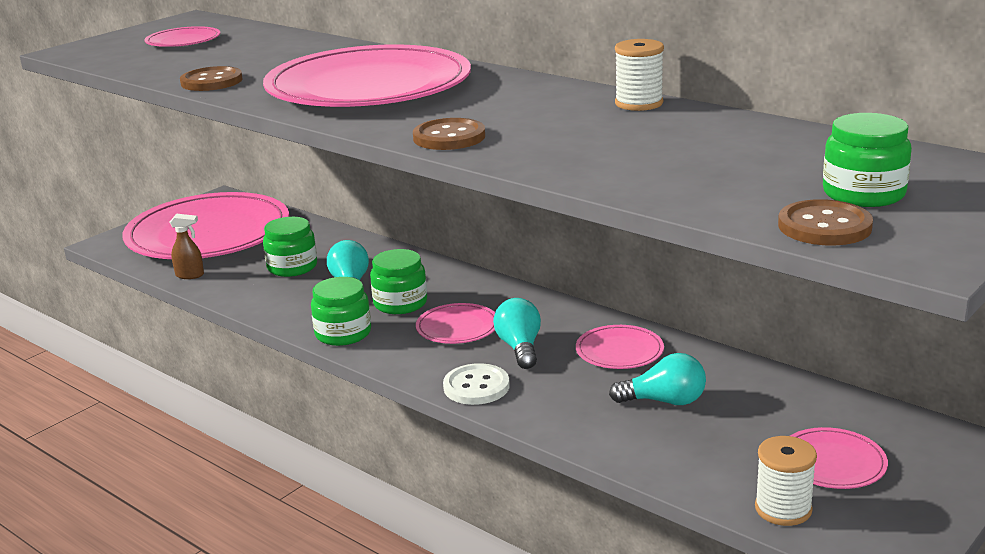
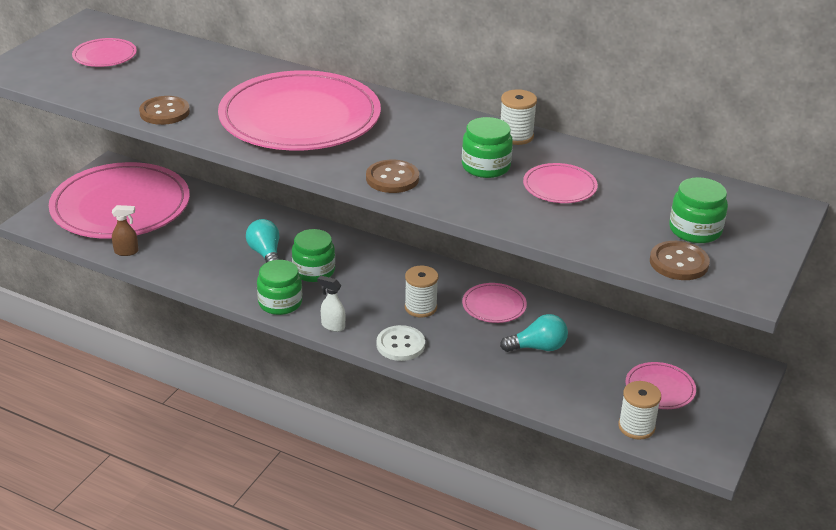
camera: 15 degrees left, 10 degrees up
green jar [263,217,317,277] -> green jar moved to [462,117,513,178]
pink plate [416,303,495,344] -> pink plate moved to [523,163,598,203]
turquoise light bulb [493,298,541,369] -> white spool [405,266,438,317]
none -> white spray bottle [317,276,345,332]

